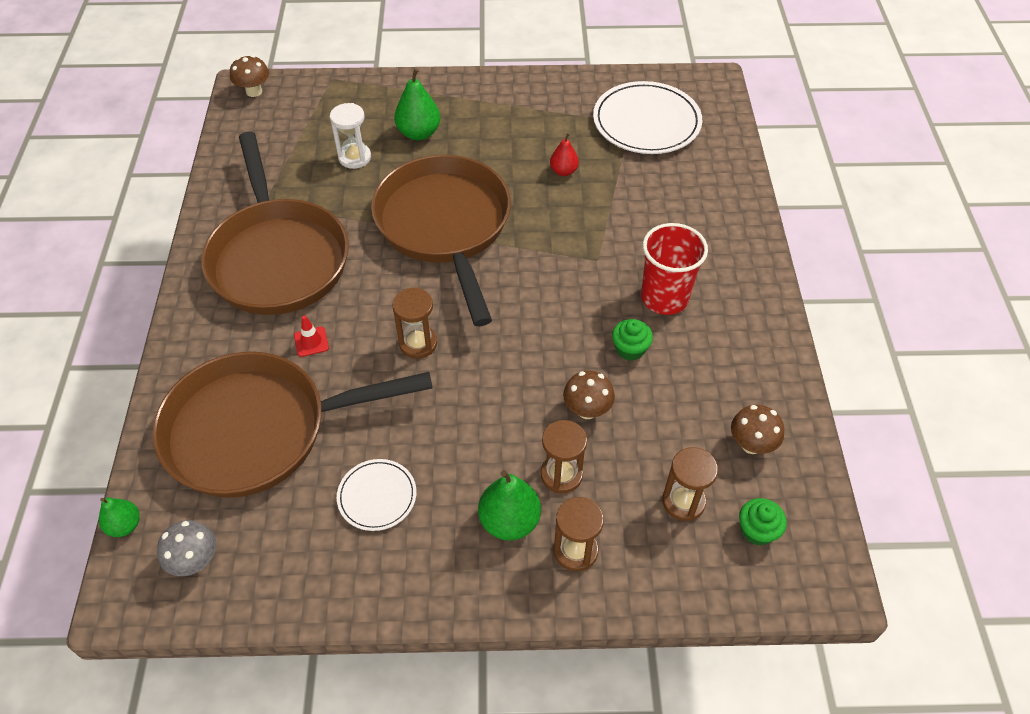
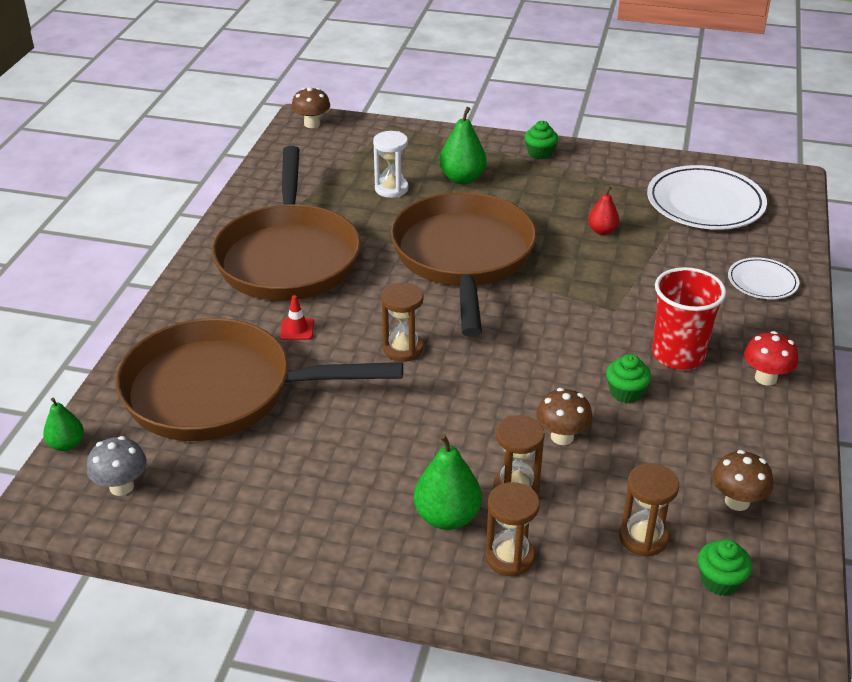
camera: 15 degrees right, 15 degrees down
white plate [337,459,416,531] -> white plate moved to [728,257,799,299]
none -> green cupcake [524,121,558,160]
none -> red mushroom [744,331,798,386]

